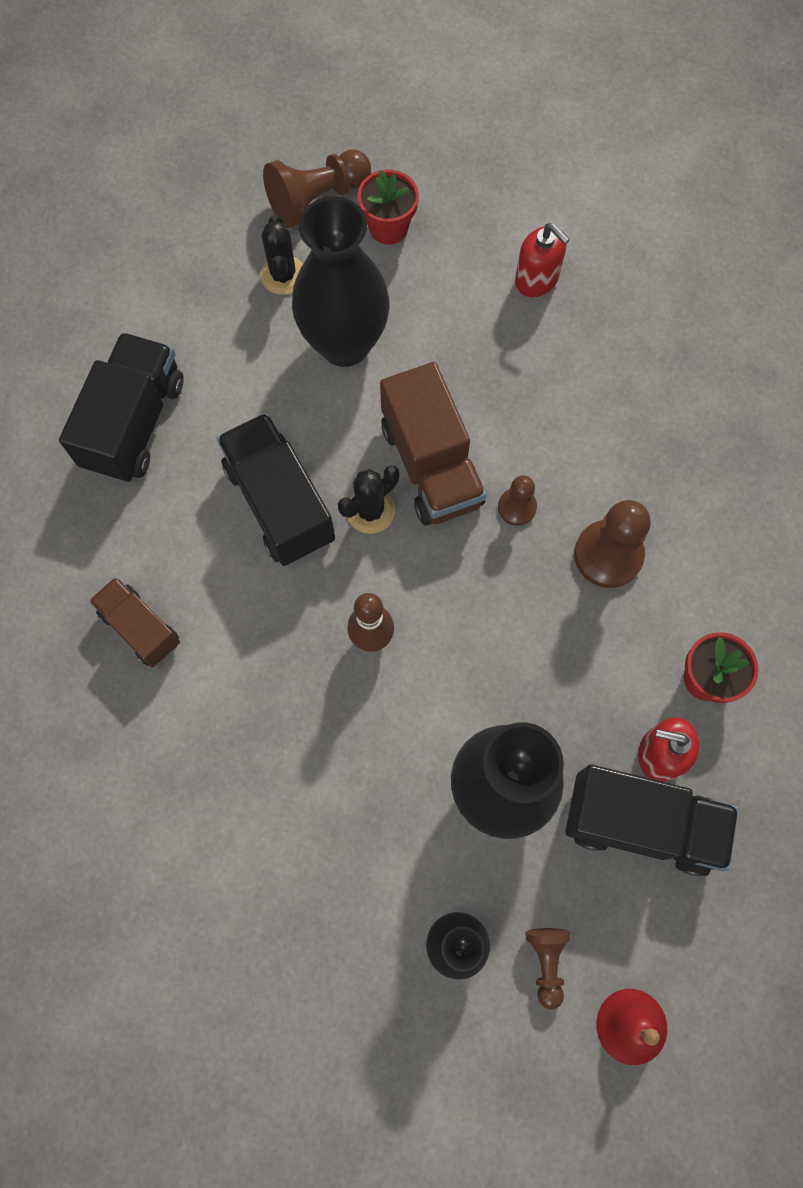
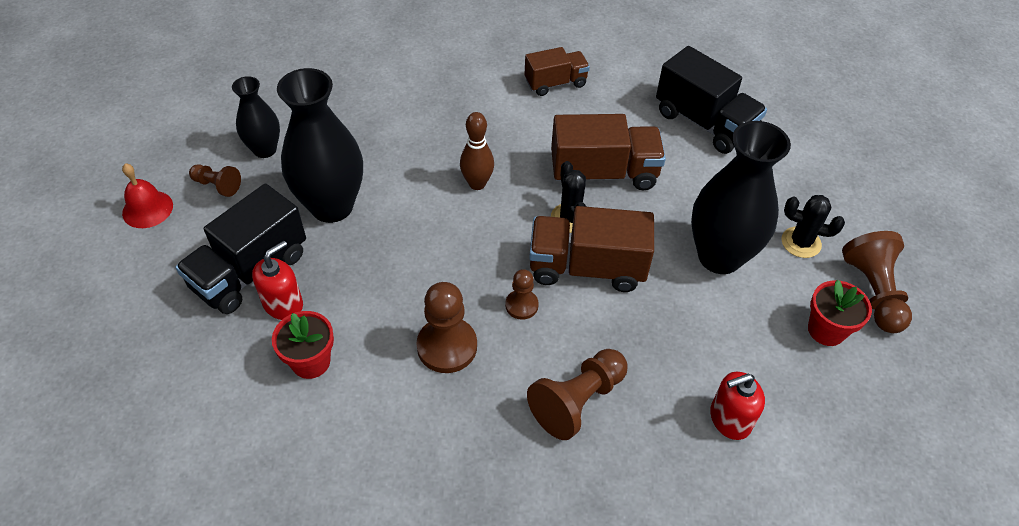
camera: 115 degrees right, 20 degrees down
black truck [216,413,335,566] -> brown truck [551,114,666,190]
none -> brown pawn [527,349,628,440]

